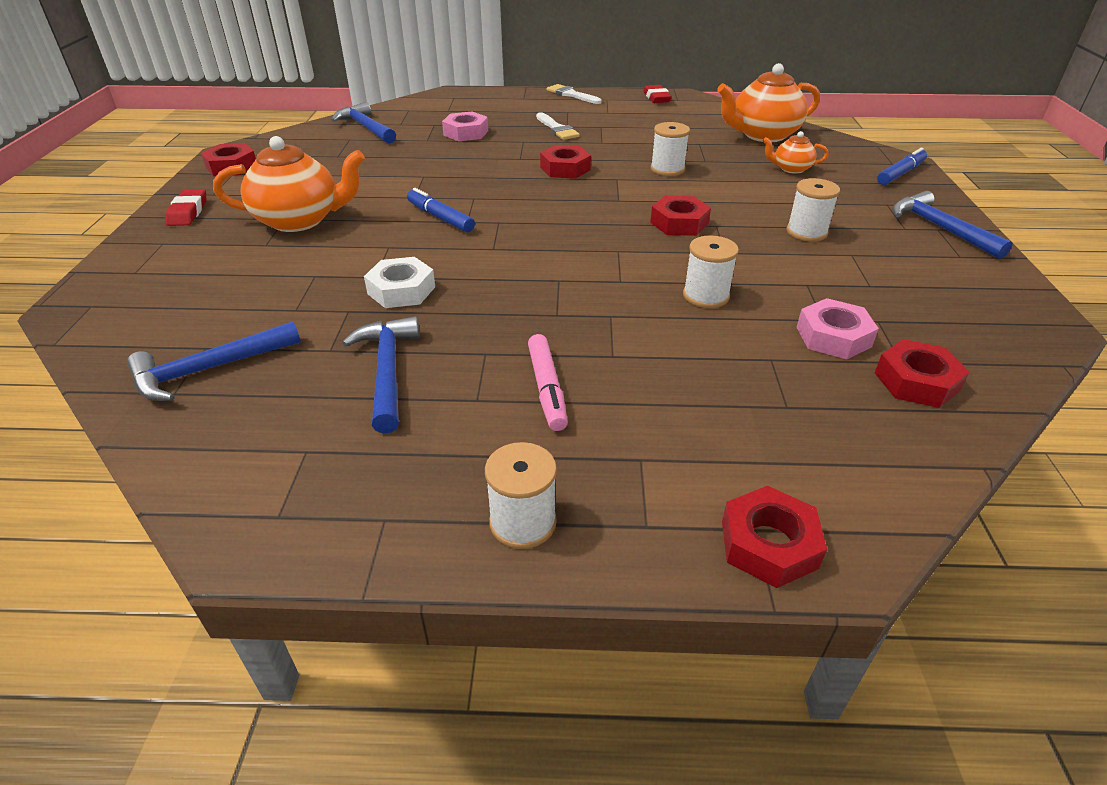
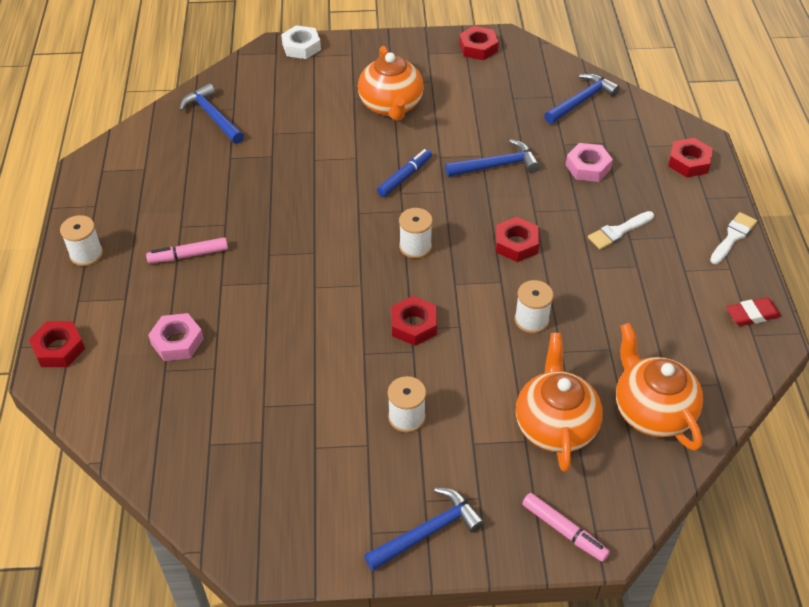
camera: 85 degrees right, 10 degrees up
red eraser [165,189,207,226] -> none
blue hammer [342,316,420,434] -> blue hammer moved to [445,139,540,177]
white nut [364,257,435,308] -> white nut moved to [281,25,321,59]
white spool [683,235,739,308] -> white spool moved to [399,208,433,258]
orange teapot [763,131,829,174] -> orange teapot [516,333,603,472], size x1.97
pink nut [797,298,879,360] -> pink nut moved to [148,313,204,361]
red nut [875,339,969,408] -> red nut moved to [668,138,713,177]
blue marker [877,148,927,185] -> pink marker [522,493,610,562]

